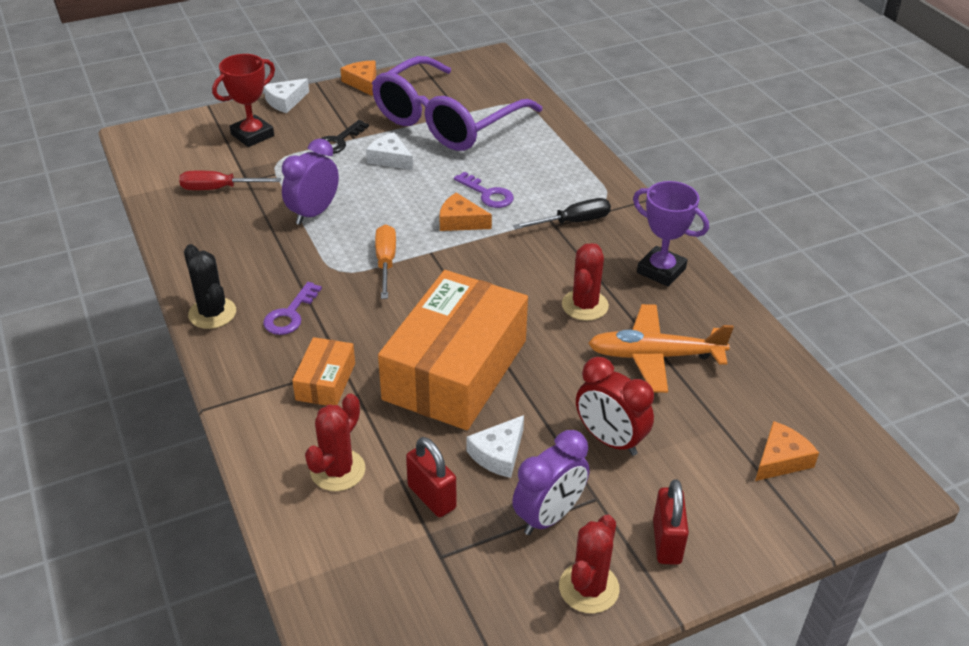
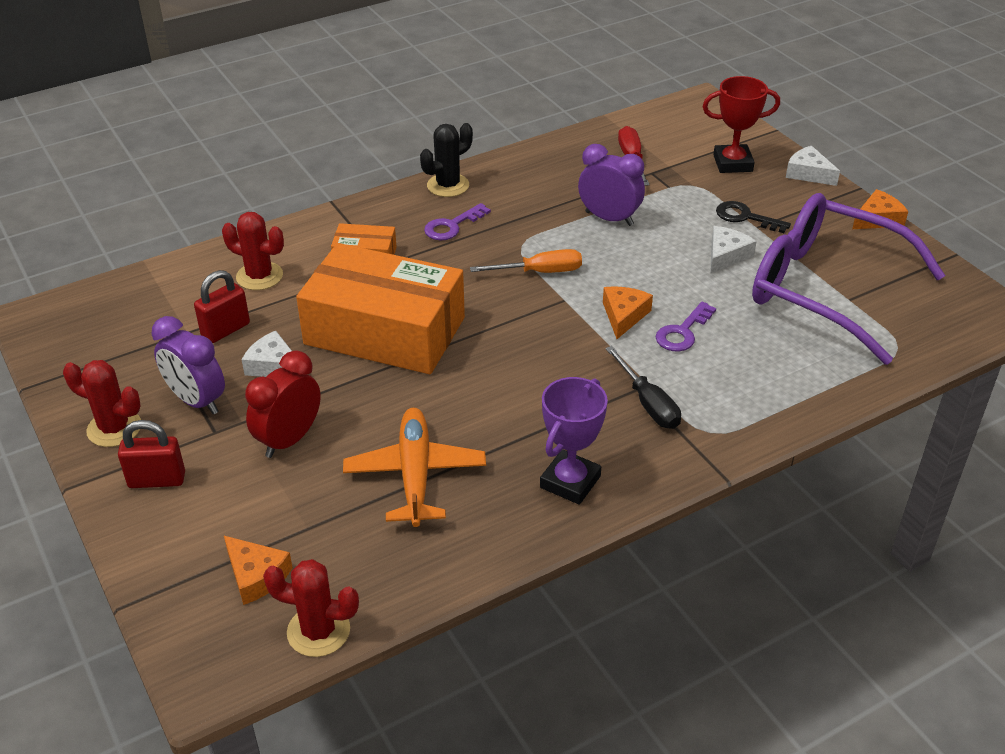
camera: 85 degrees right, 0 degrees up
red trophy [212,54,275,147] -> red trophy turned 45 degrees counterclockwise [702,76,780,173]
purple key [263,282,322,335] -> purple key turned 60 degrees counterclockwise [424,203,491,240]
red cactus [562,243,609,321] -> red cactus moved to [263,559,359,657]

